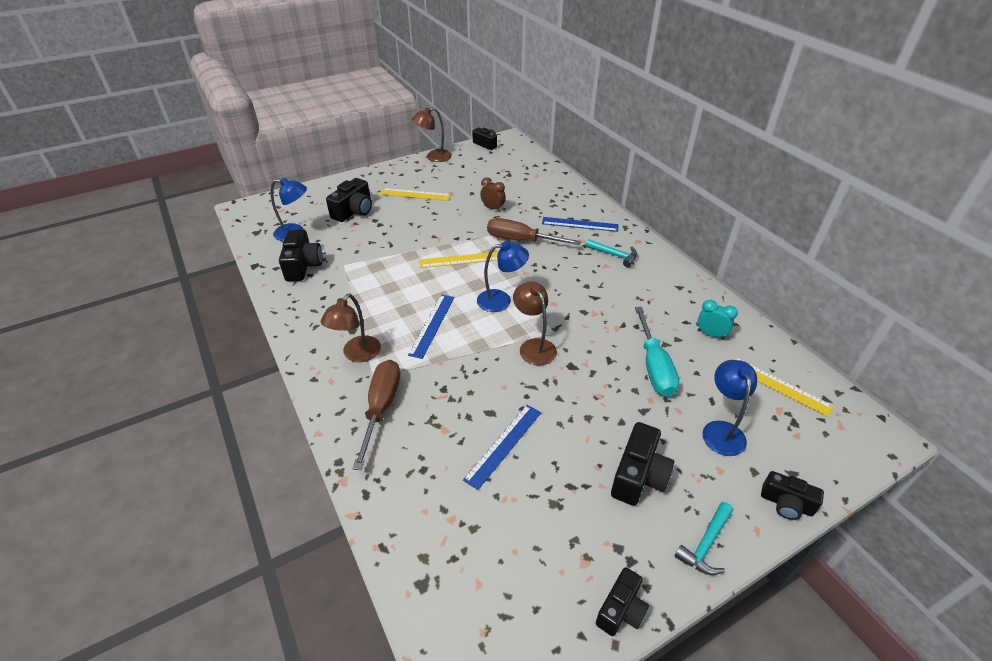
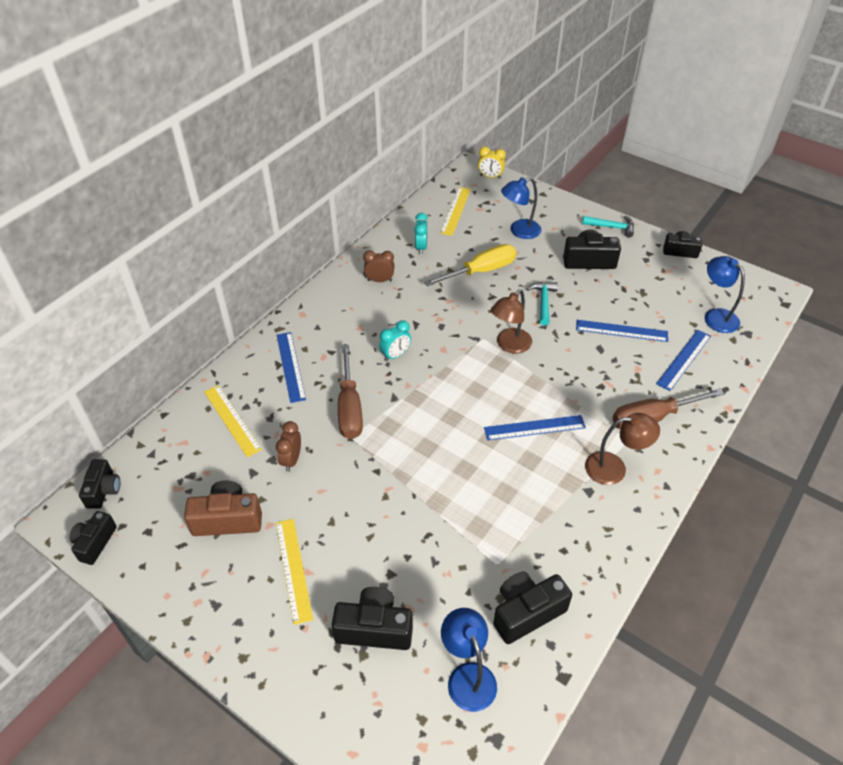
camera: 115 degrees left, 5 degrees up
brown lamp [411,107,452,162] -> none
yellow ruler [419,252,498,268] -> yellow ruler moved to [204,385,262,457]
blue lamp [477,241,529,312] -> blue lamp moved to [705,256,745,333]
turquoise hammer [586,239,637,267] -> turquoise hammer moved to [527,282,558,325]
turquoise screwdriver [635,307,679,397] -> yellow screwdriver [424,244,516,286]
black camera [761,471,824,520] -> black camera moved to [79,459,121,509]
none -> brown camera [184,480,262,536]
none -> brown clock [363,250,394,282]
none -> turquoise clock [379,320,411,361]
none -> yellow clock [478,147,506,179]
none -> blue ruler [656,330,711,391]

